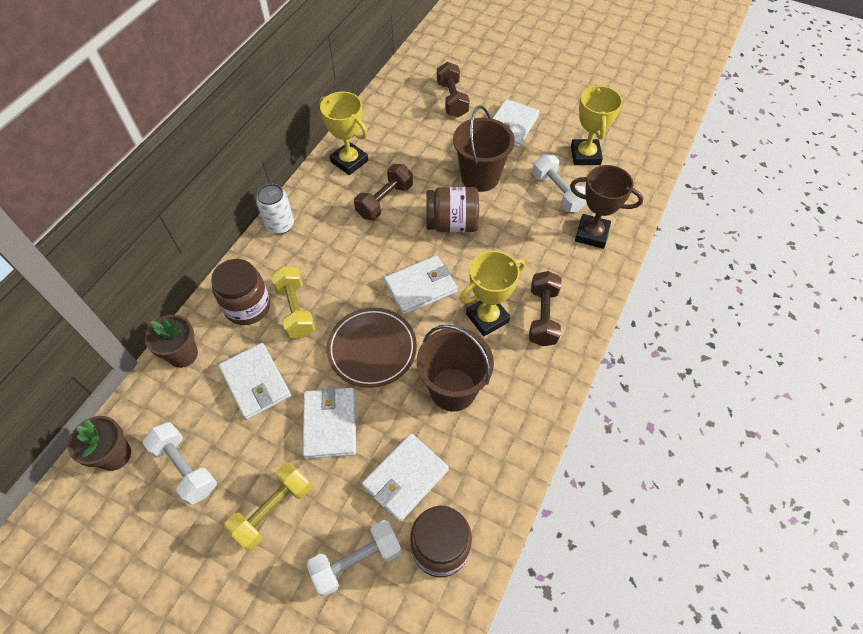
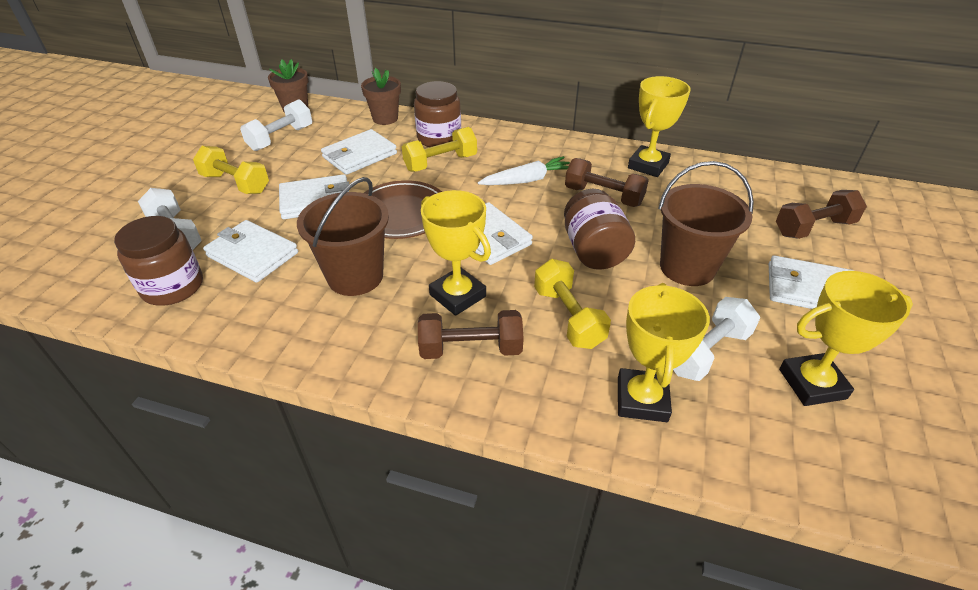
camera: 80 degrees right, 15 degrees down
white can [256,184,294,235] -> none
brown trophy [570,165,644,249] -> yellow trophy [618,283,710,422]
none -> white carrot [478,156,570,185]
none -> yellow dumbbell [534,259,611,349]

